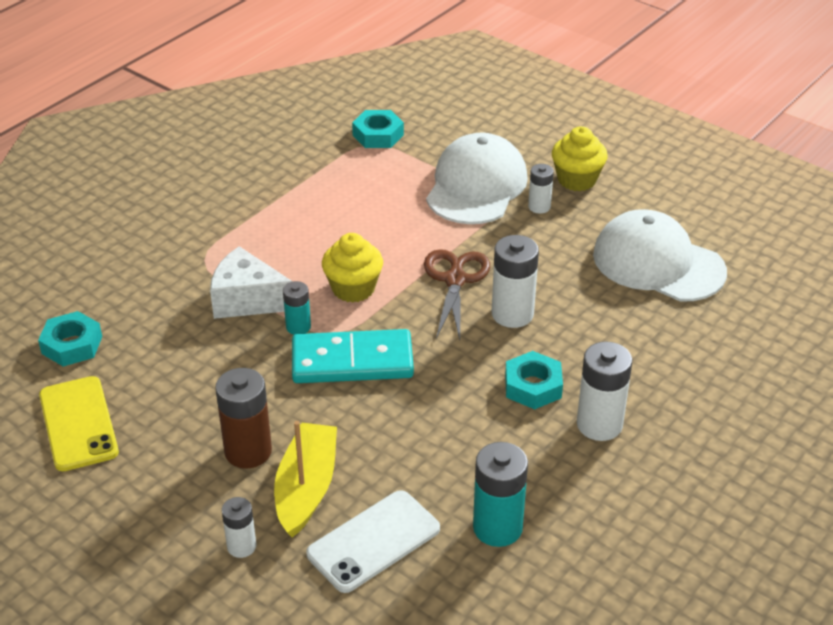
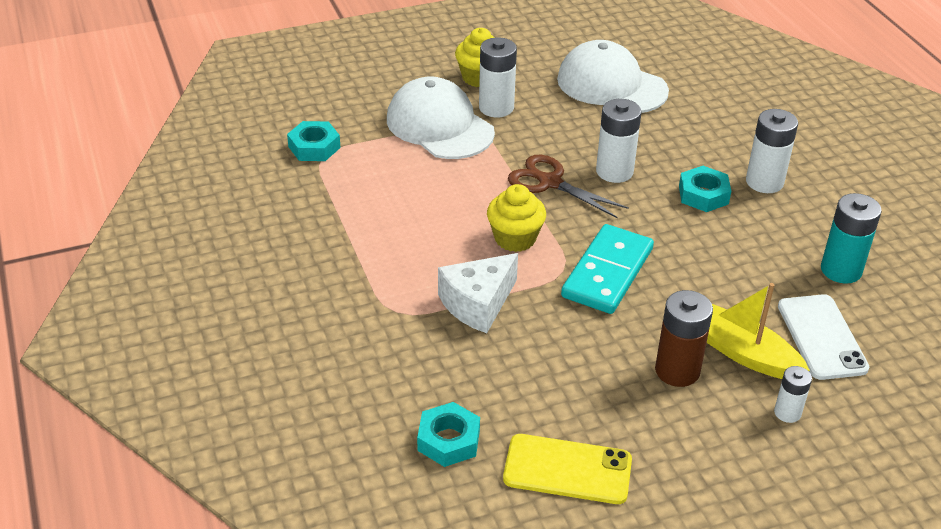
camera: 60 degrees left, 0 degrees up
turquoise battery [283,281,311,335] -> none
white battery [528,164,554,214] -> white battery [479,37,517,117], size x1.72
white cap [593,209,727,302] -> white cap turned 60 degrees clockwise [557,40,669,113]

